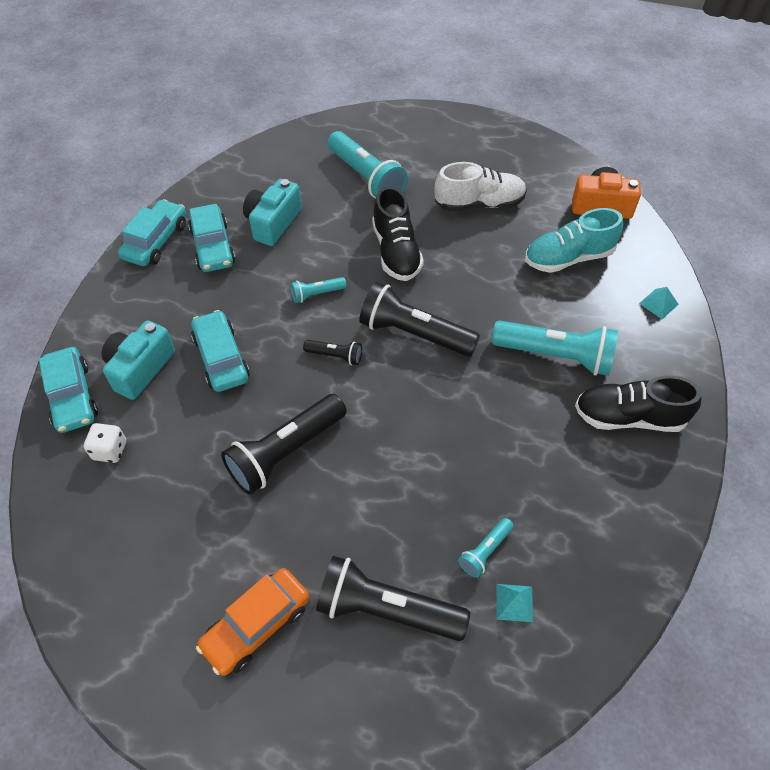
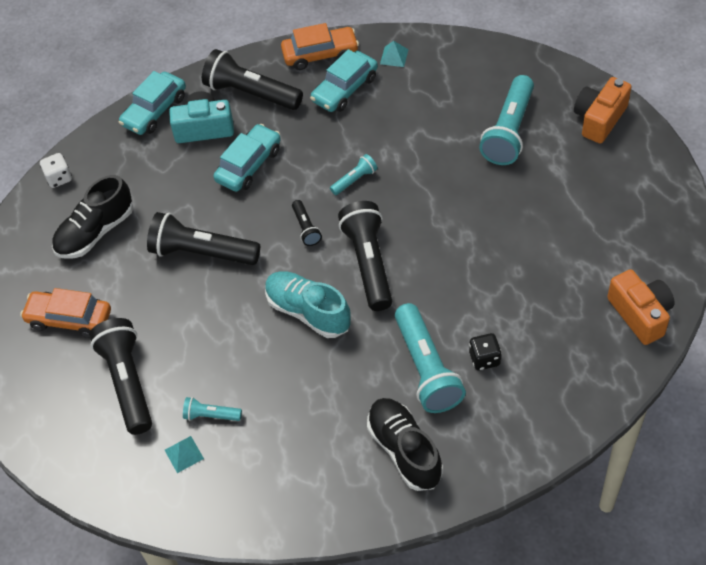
camera: 60 degrees right, 0 degrees up
white dice [84,423,126,463] -> white dice moved to [40,153,72,188]
turquoise car [118,199,186,266] -> orange car [281,23,359,70]
turquoise camera [243,179,302,246] -> none
turquoise flashlight [291,277,347,303] -> turquoise flashlight turned 105 degrees clockwise [330,154,377,195]
black shoe [372,186,424,281] -> black shoe moved to [52,175,133,259]
white shoe [435,162,527,211] -> none
turquoise shoe [525,208,623,273] -> turquoise shoe moved to [265,271,351,338]
turquoise pyramid [639,287,679,319] -> turquoise pyramid moved to [380,41,409,67]
none -> black flashlight [202,49,303,110]
none -> black dice [469,333,502,370]
none -> orange camera [574,77,631,144]

